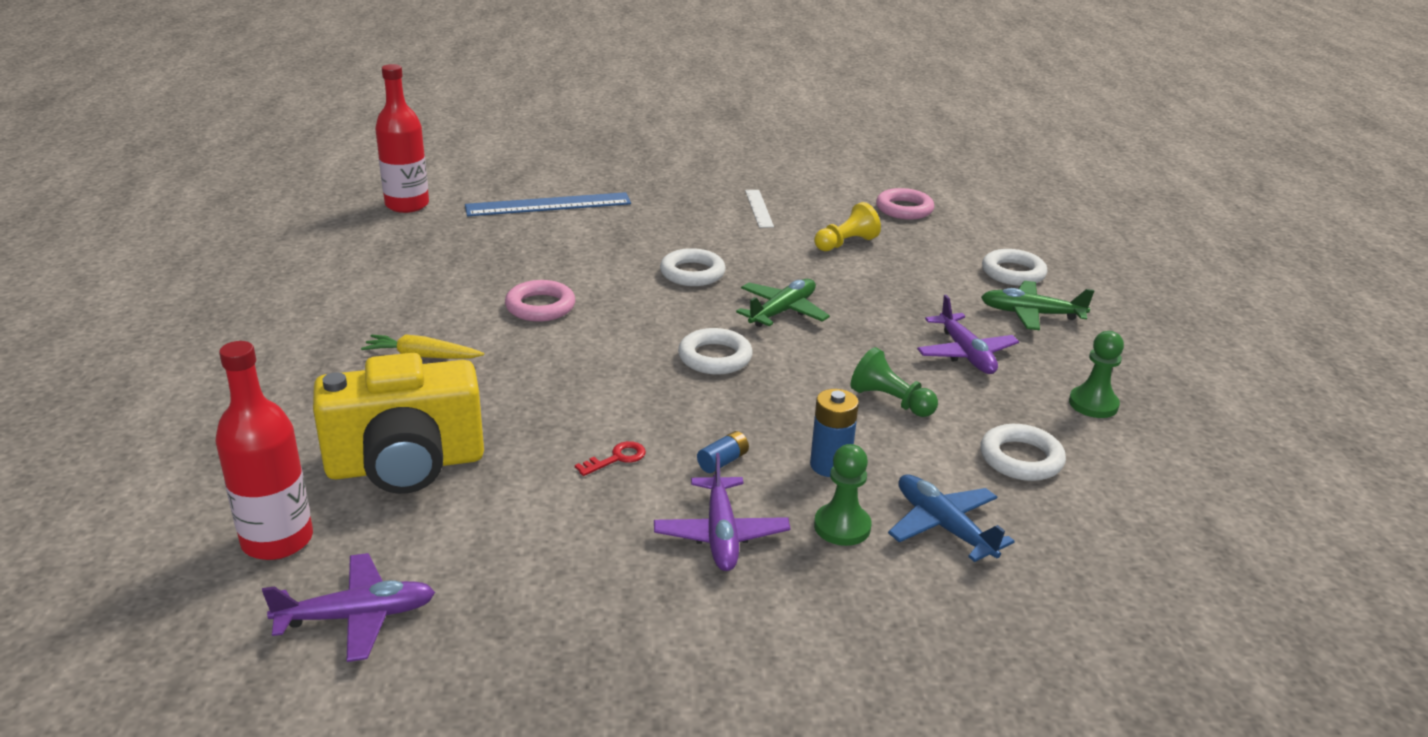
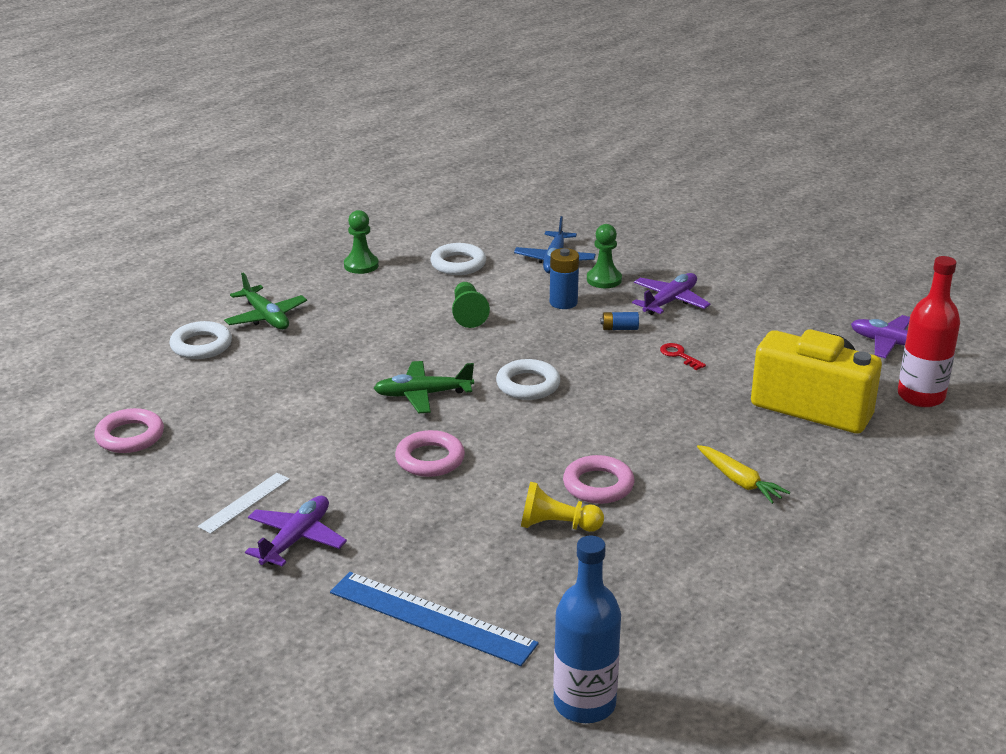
camera: 135 degrees left, 0 degrees up
red bottle [375,64,429,213] -> blue bottle [553,536,621,723]
red key [575,441,646,476] -> red key turned 45 degrees clockwise [660,343,706,370]
white ring [660,248,726,286] -> pink ring [395,430,465,477]
yellow pawn [814,202,881,251] -> yellow pawn moved to [521,482,604,532]
purple plane [917,295,1019,374] -> purple plane moved to [245,496,347,566]

